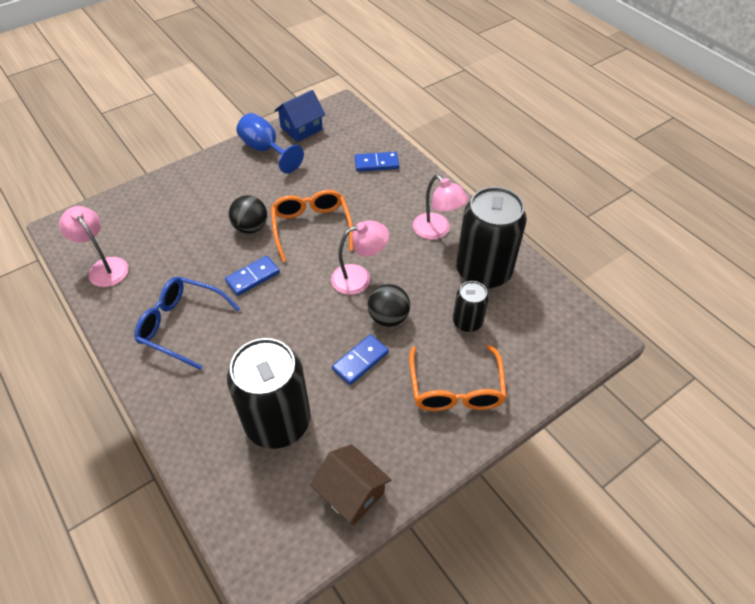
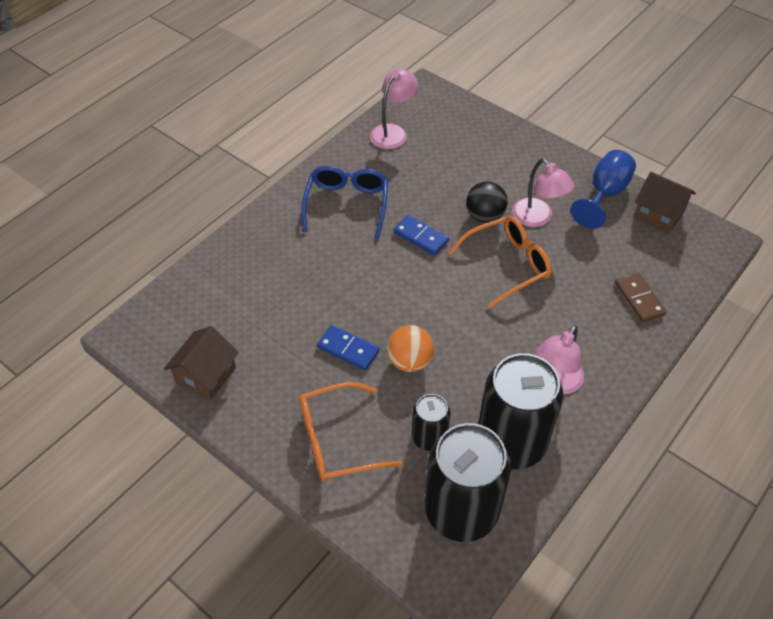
camera: 75 degrees right, 0 degrees up
black can [227,338,311,449] -> black can moved to [425,423,511,542]
blue house [274,90,326,142] -> brown house [634,172,696,233]
pink lamp [331,220,389,295] -> pink lamp moved to [512,158,574,227]
blue domino [355,152,399,172] -> brown domino [615,272,667,322]
black ball [368,284,410,327] -> orange ball [387,325,434,372]

